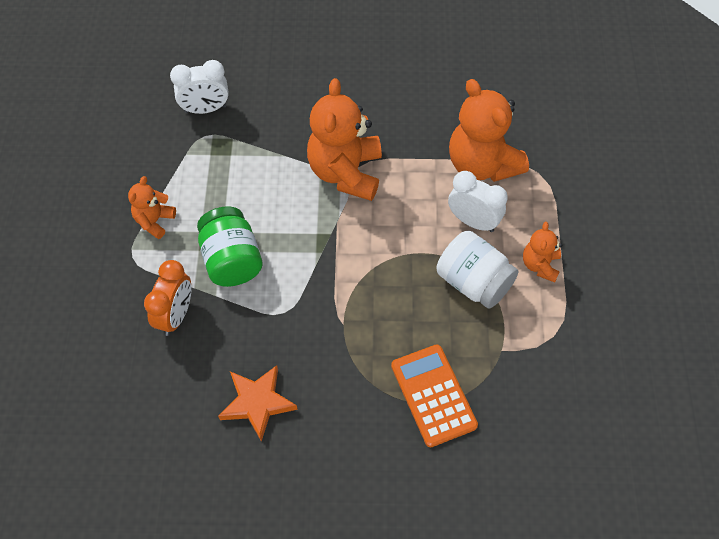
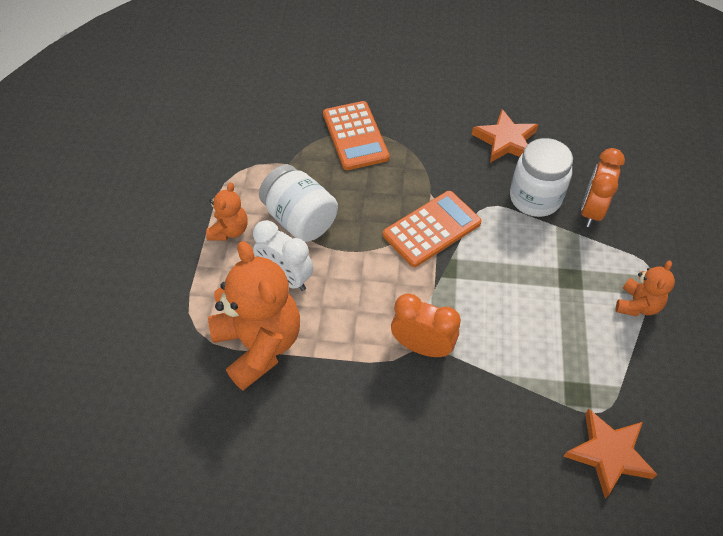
camera: 175 degrees left, 5 degrees down
white clock [170,60,229,114] -> orange star [563,409,658,498]
green jar [197,206,262,287] -> none
orange teddy bear [307,78,382,201] -> orange clock [391,293,461,357]
none -> orange calculator [383,191,482,267]
none -> white jar [510,138,573,217]

